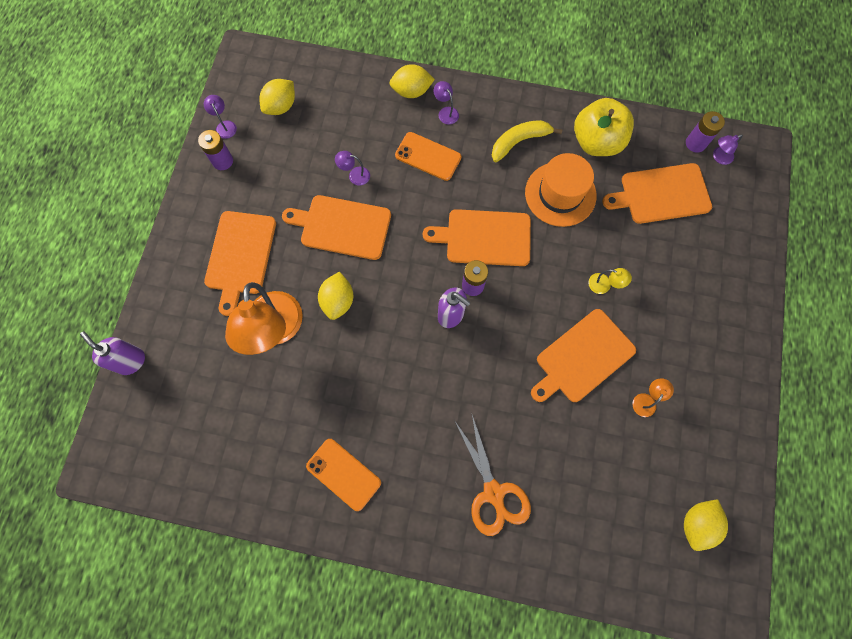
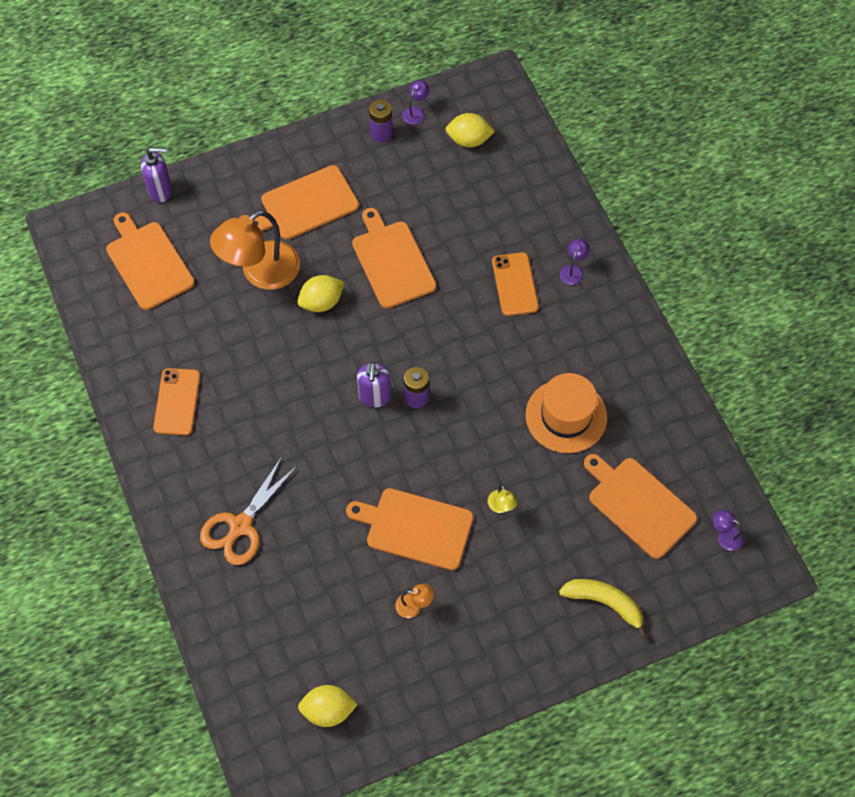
camera: 55 degrees right, 10 degrees down
purple soap dispenser [80,331,145,375] -> purple soap dispenser turned 75 degrees clockwise [141,148,172,202]
purple lamp [335,151,370,186] -> none
yellow lemon [389,64,435,98] -> none
orange cutting board [423,209,531,266] -> orange cutting board moved to [106,212,195,310]
yellow banana [491,120,562,162] -> yellow banana moved to [559,579,647,638]
yellow apple [574,98,634,156] -> none
purple battery [686,111,725,153] -> none

